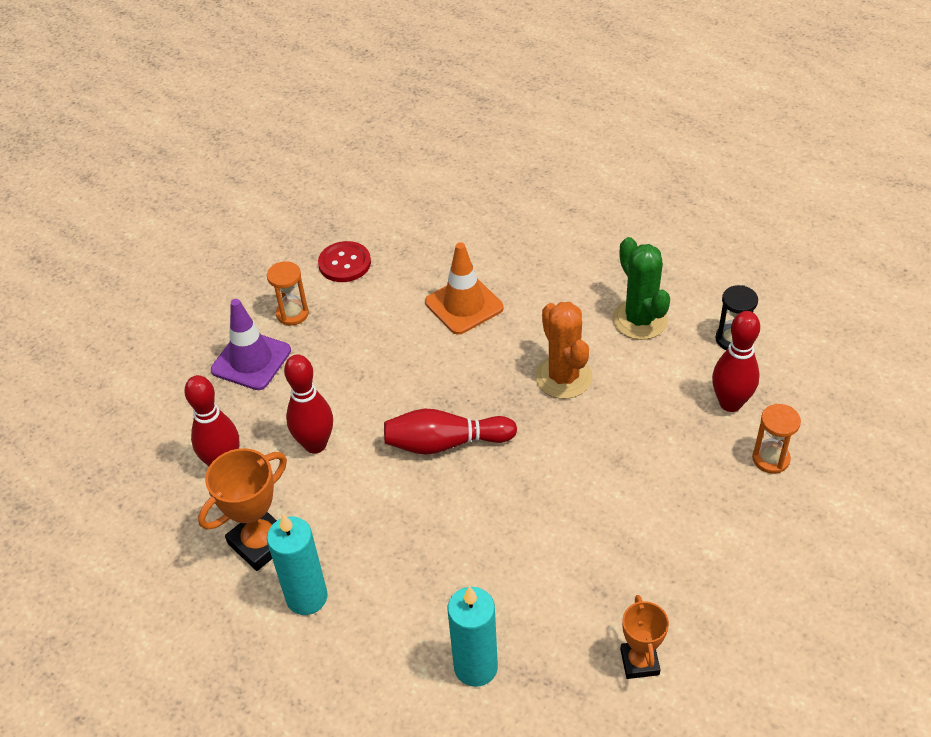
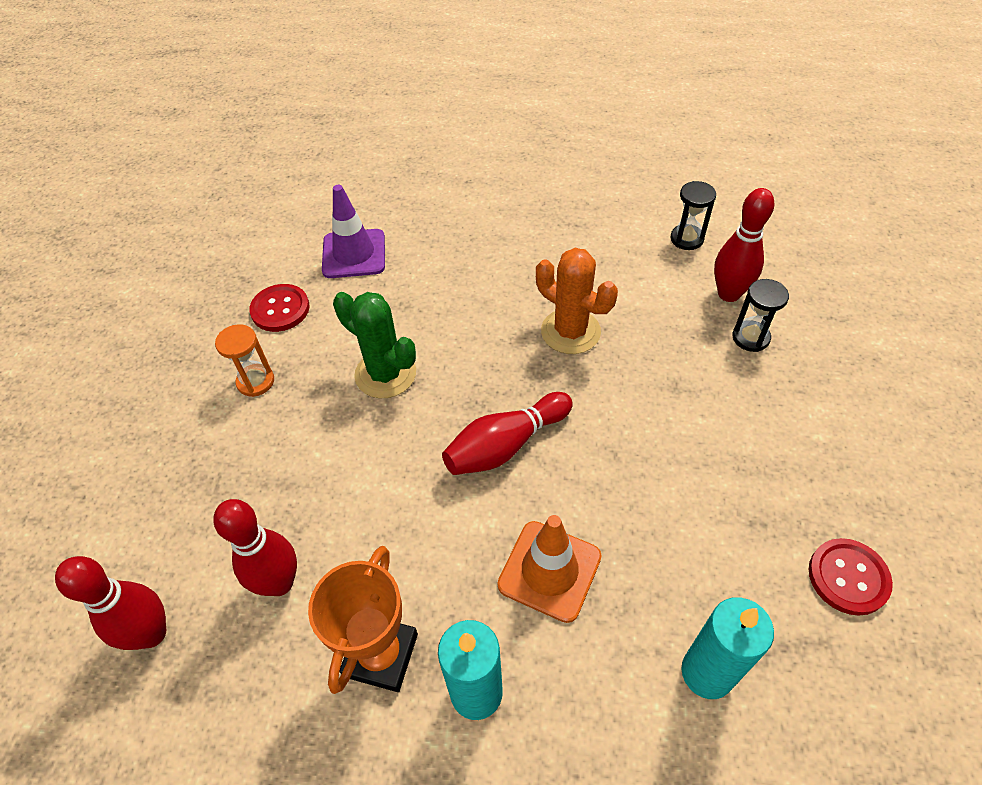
camera: 30 degrees left, 5 degrees up
purple traffic cone [211,299,291,390] -> purple traffic cone moved to [322,185,385,278]
red bowling pin [284,355,333,453] -> red bowling pin moved to [55,556,166,650]
orange traffic cone [425,242,504,335] -> orange traffic cone moved to [498,515,602,623]
green cactus [612,237,670,340] -> green cactus moved to [333,292,416,398]
orange trophy [620,595,669,679] -> red button [809,538,893,615]
orange hourglass [752,404,801,474] -> none
none -> black hourglass [732,279,789,352]

